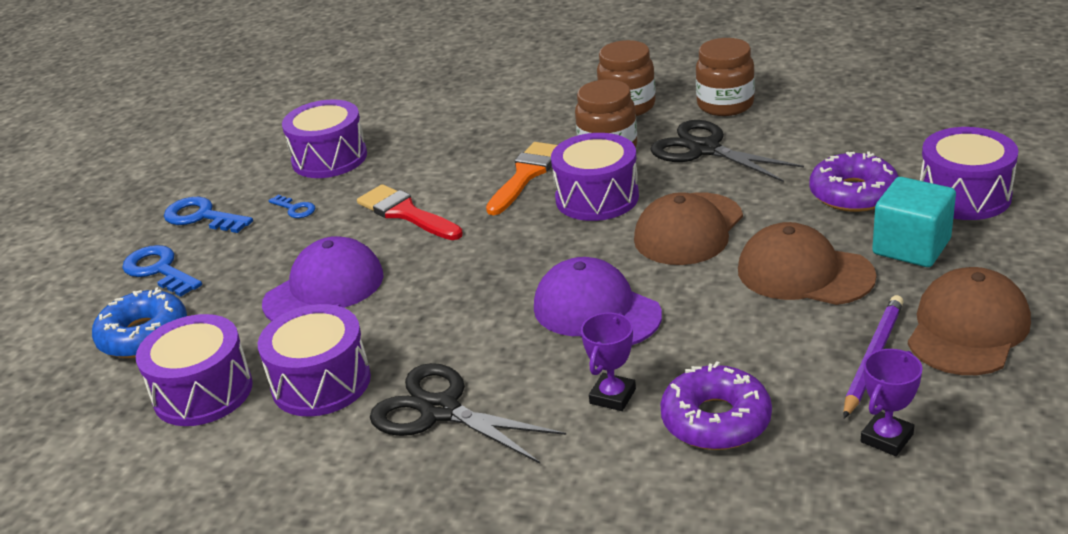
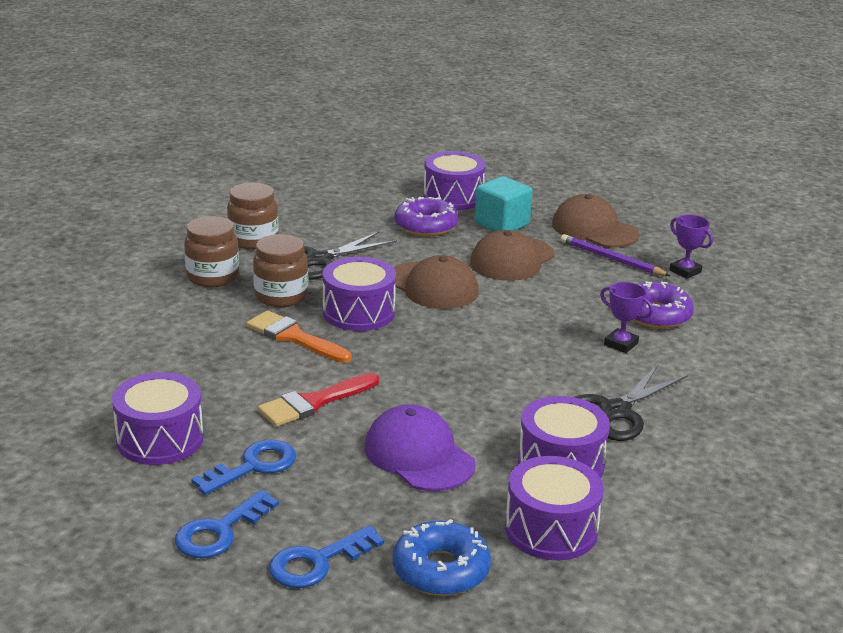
camera: 85 degrees left, 5 degrees down
blue key [268,195,315,218] -> blue key [191,440,297,495], size x1.76
purple cap [534,257,662,345] -> none

